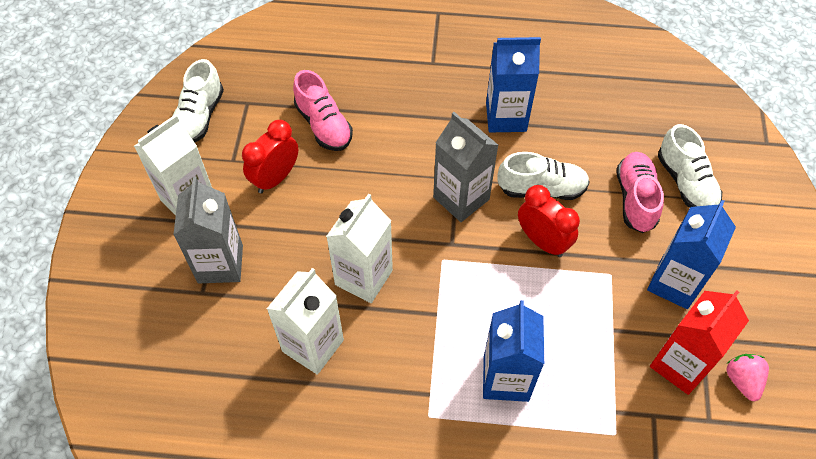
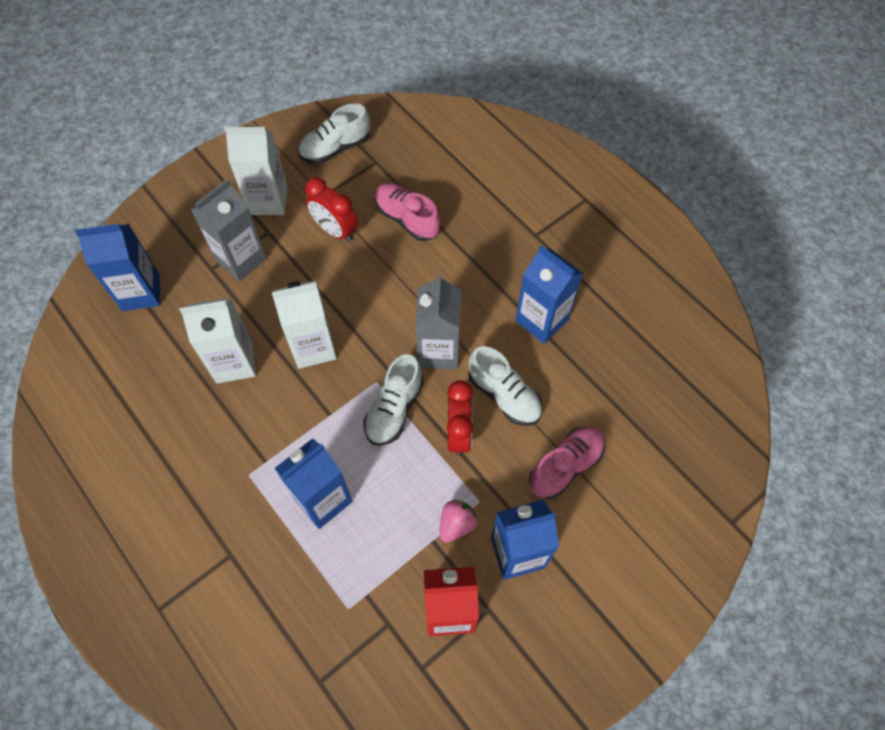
camera: 45 degrees right, 5 degrees up
red clock [242,120,298,193] -> red clock turned 135 degrees counterclockwise [305,177,358,242]
pink shoe [293,70,353,151] -> pink shoe turned 120 degrees clockwise [375,183,440,241]
white shoe [658,124,722,208] -> white shoe moved to [364,354,424,446]
pink strawberry [726,354,769,401] -> pink strawberry moved to [439,500,478,543]
none -> blue carton [75,223,160,311]

